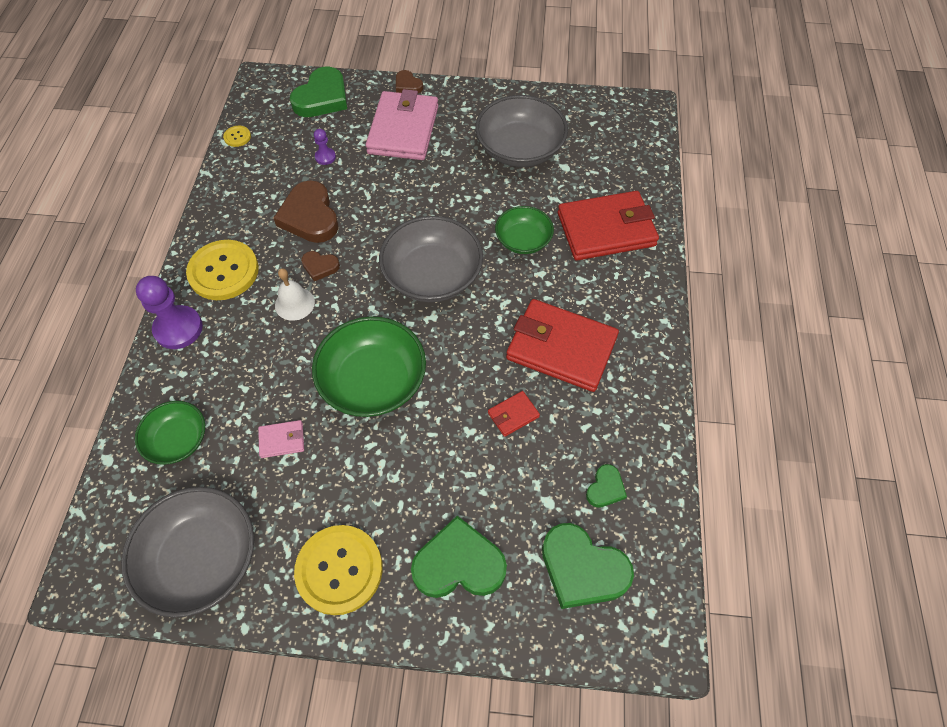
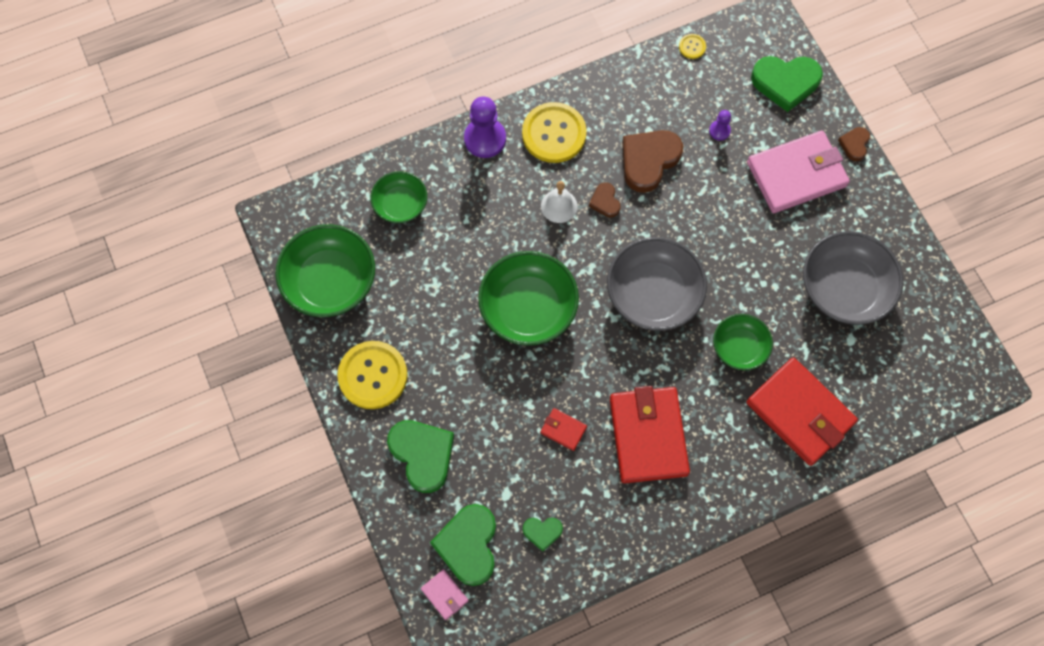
camera: 60 degrees right, 10 degrees up
grey bowl [121,487,254,618] -> green bowl [275,224,375,317]
pink wallet [258,420,304,458] -> pink wallet moved to [421,569,469,620]

